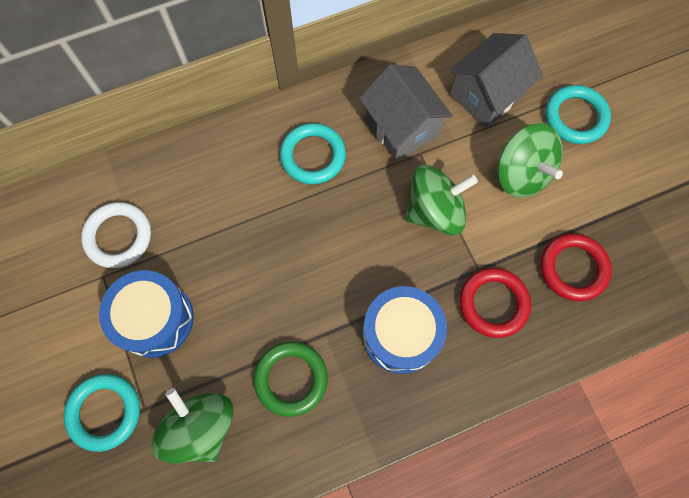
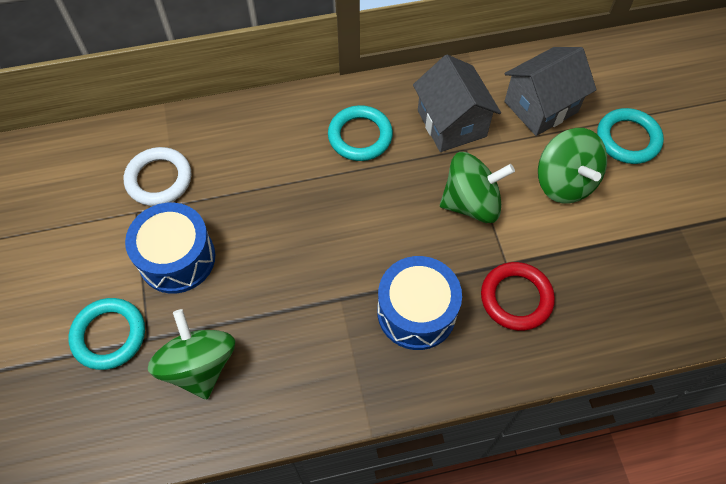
camera: 10 degrees right, 10 degrees down
green ring [254,342,328,417] -> none
red ring [541,233,612,301] -> none

